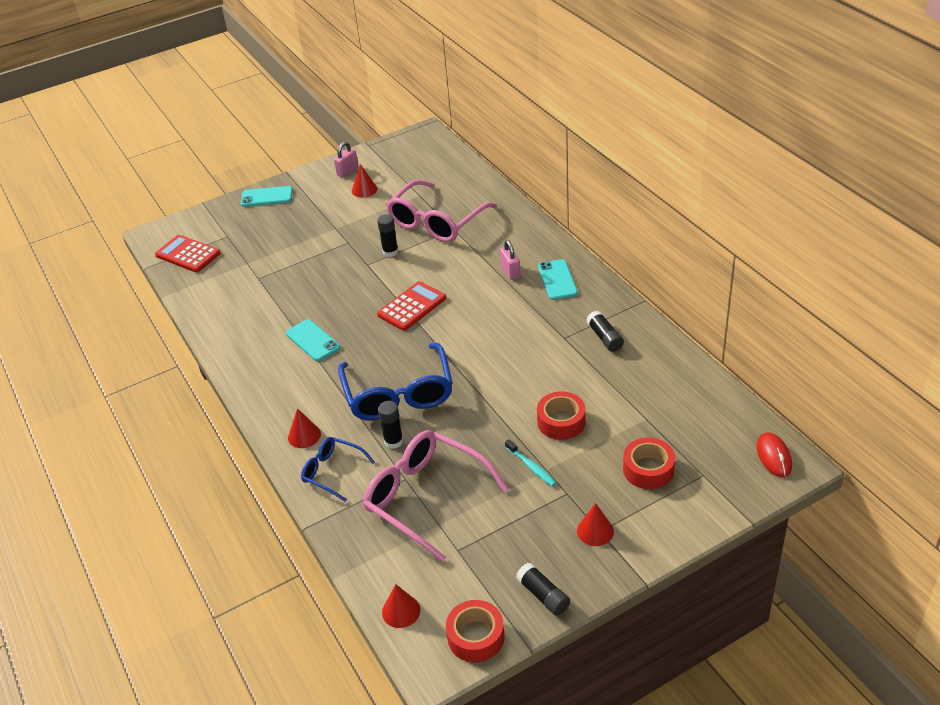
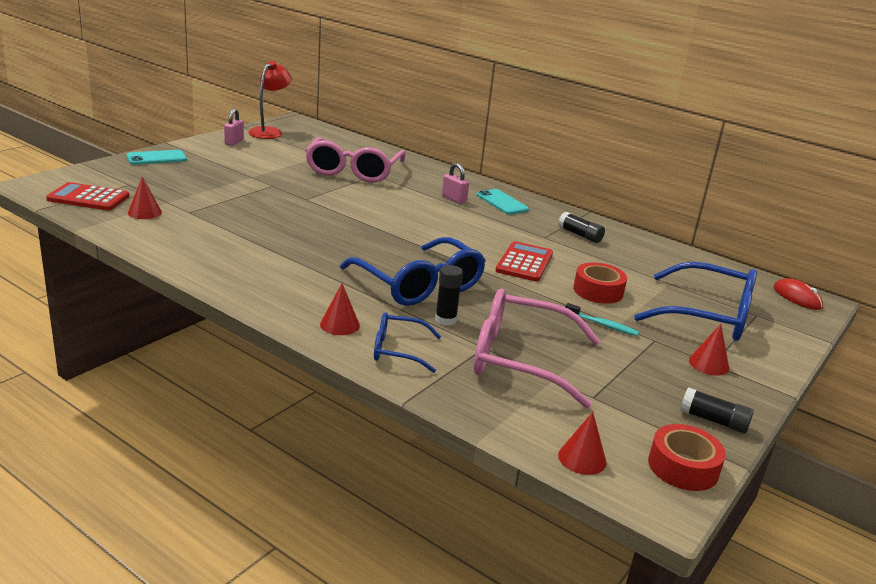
camera: 30 degrees left, 15 degrees down
turquoise phone [286,319,340,361] -> none
red cone [352,164,377,198] -> red cone moved to [128,176,162,219]
black glue stick [377,214,398,257] -> none
red calculator [377,281,446,331] -> red calculator moved to [496,241,553,282]
red tape [623,438,675,489] -> blue glasses [634,262,757,341]
none -> red lamp [248,61,292,139]

